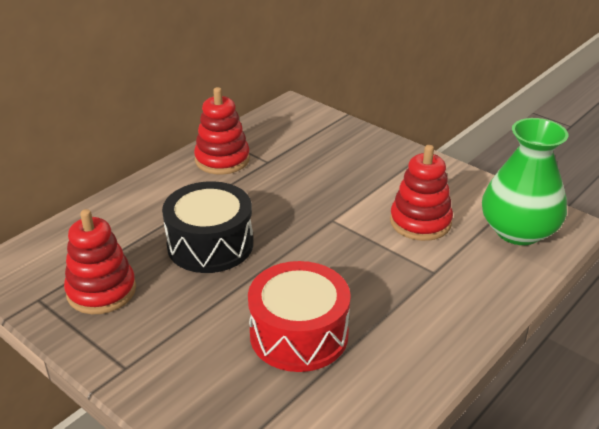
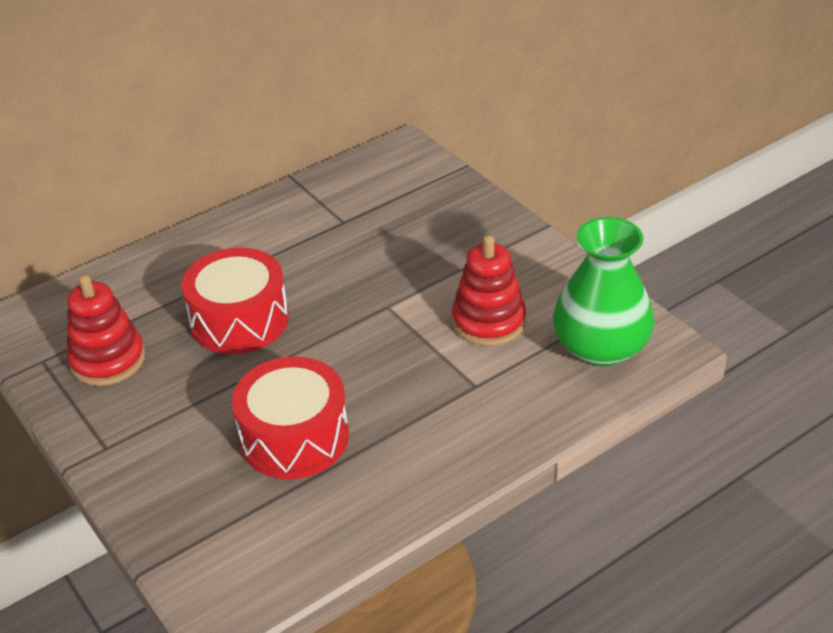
camera: 15 degrees right, 5 degrees up
black drum [162,181,253,273] -> red drum [181,247,289,354]
red stacking toy [194,87,250,175] -> none

